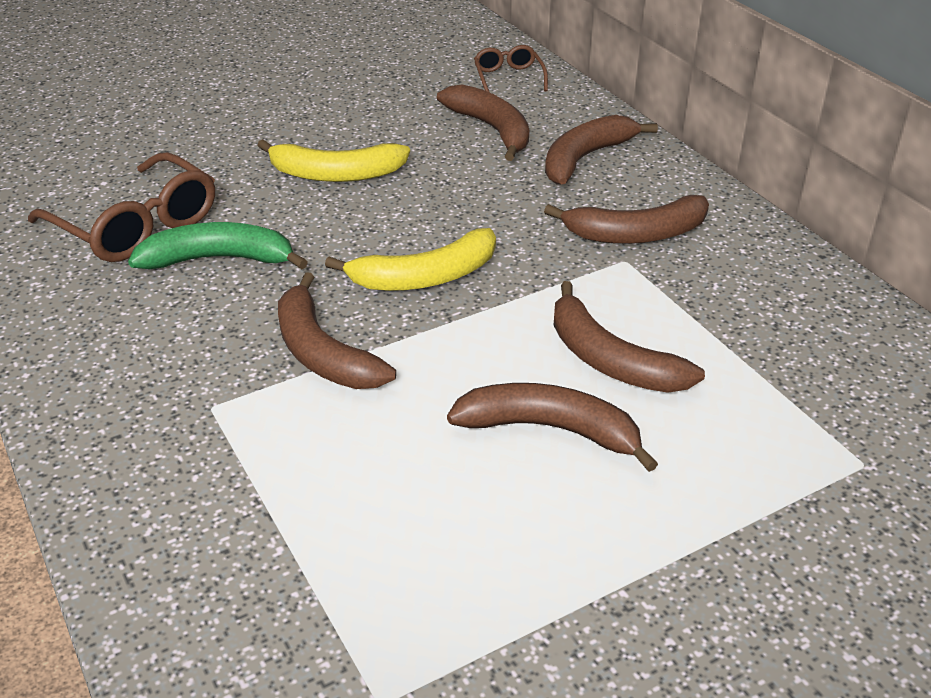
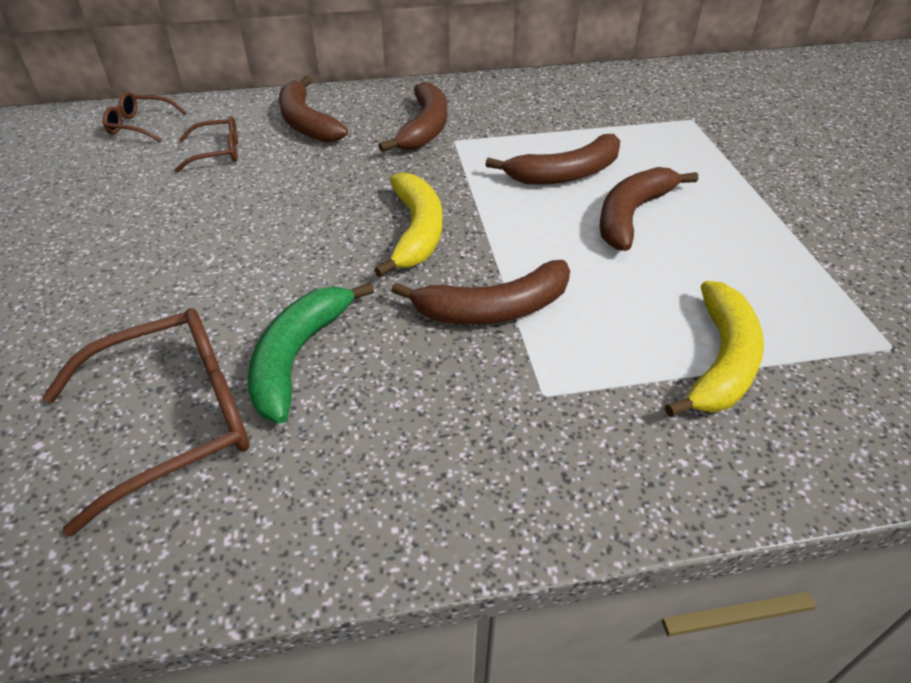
camera: 70 degrees left, 5 degrees up
yellow banana [257,139,410,182] -> yellow banana moved to [665,281,764,417]
brown banana [437,85,530,161] -> brown glasses [175,116,238,172]

